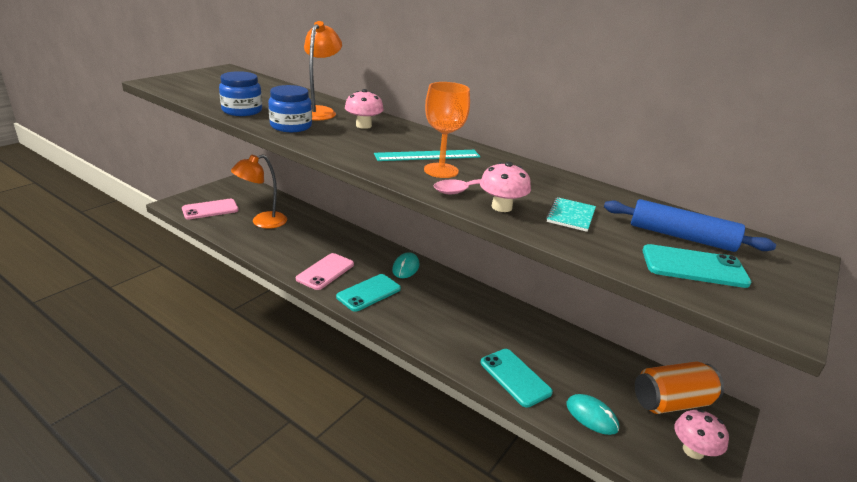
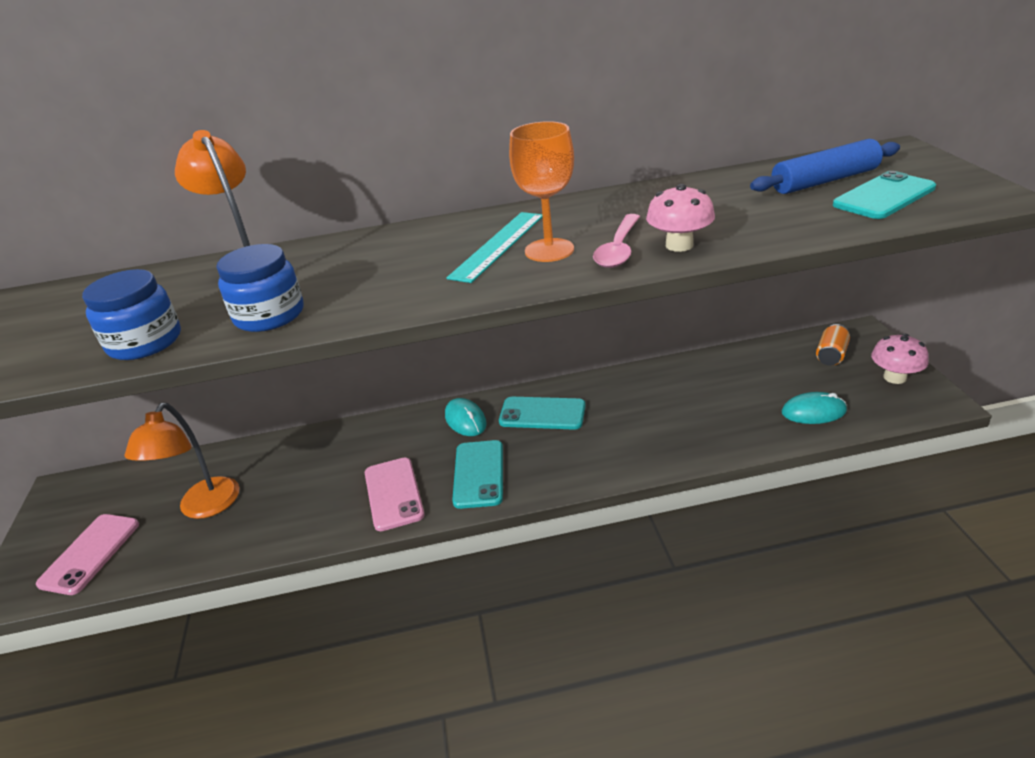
camera: 40 degrees left, 5 degrees up
pink mushroom [345,89,384,129] -> none
turquoise phone [481,349,553,408] -> turquoise phone moved to [499,397,586,430]
turquoise notebook [546,197,596,232] -> none
orange can [635,362,724,414] -> orange can [816,324,850,366], size x0.56

